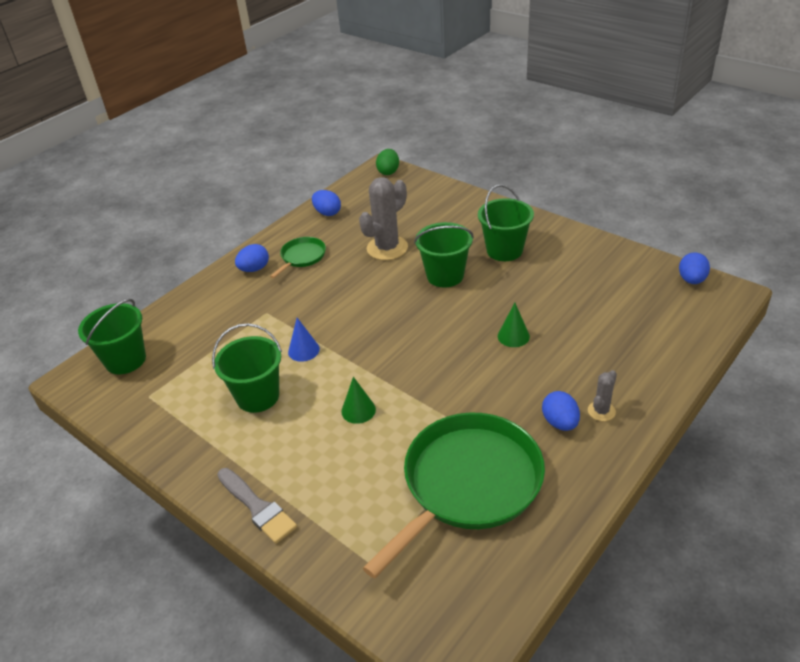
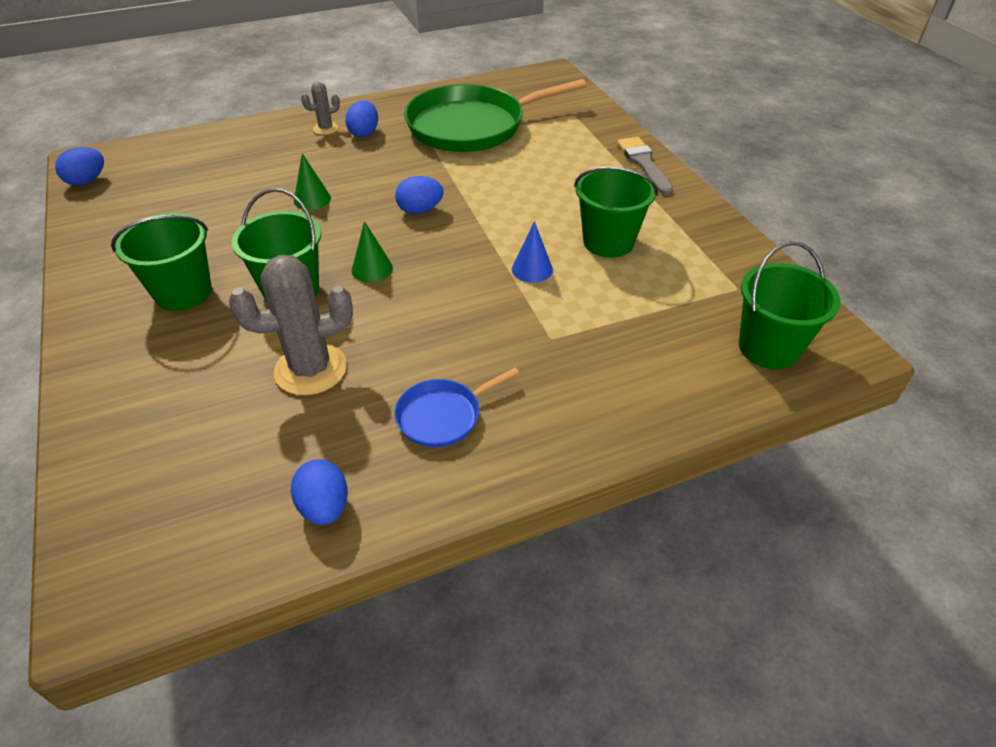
camera: 155 degrees left, 5 degrees up
blue egg [235,244,269,272] -> blue egg moved to [395,176,444,214]
green pan [270,237,326,278] -> blue pan [394,367,519,447]
green cone [341,377,376,424] -> green cone moved to [352,221,393,283]
green egg [376,149,399,175] -> none

